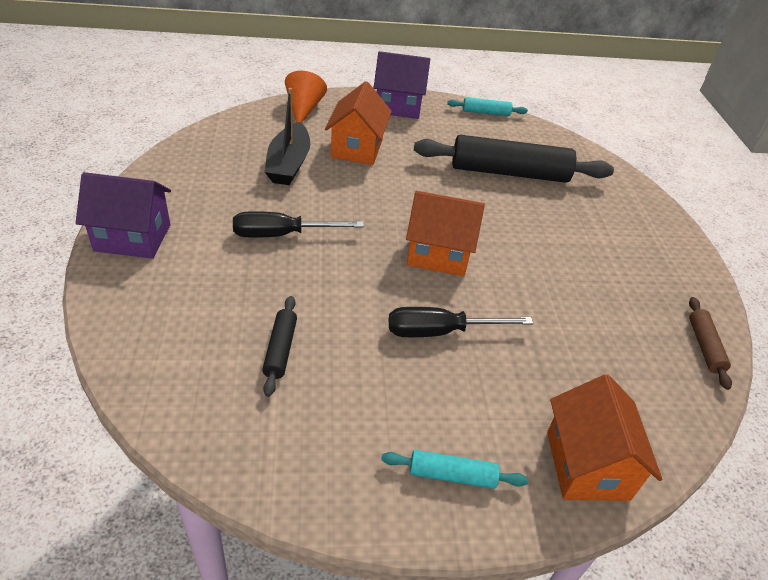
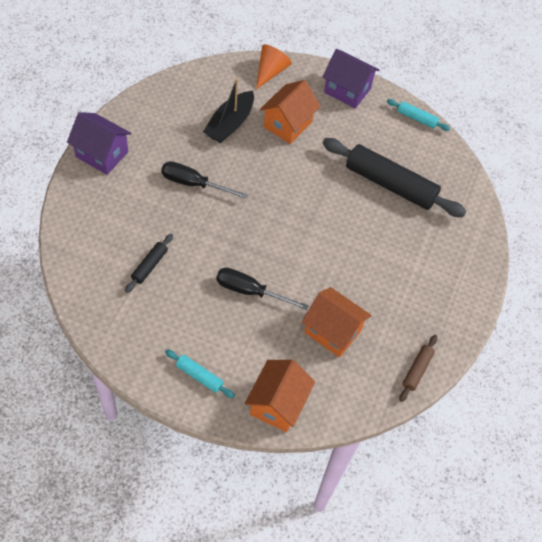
camera: 25 degrees right, 15 degrees up
orange house [406,191,485,276] -> orange house moved to [302,287,372,358]

